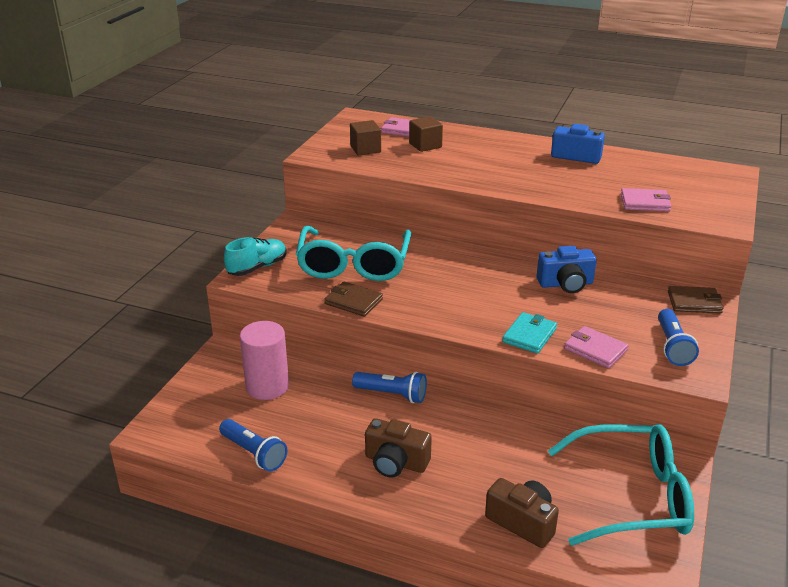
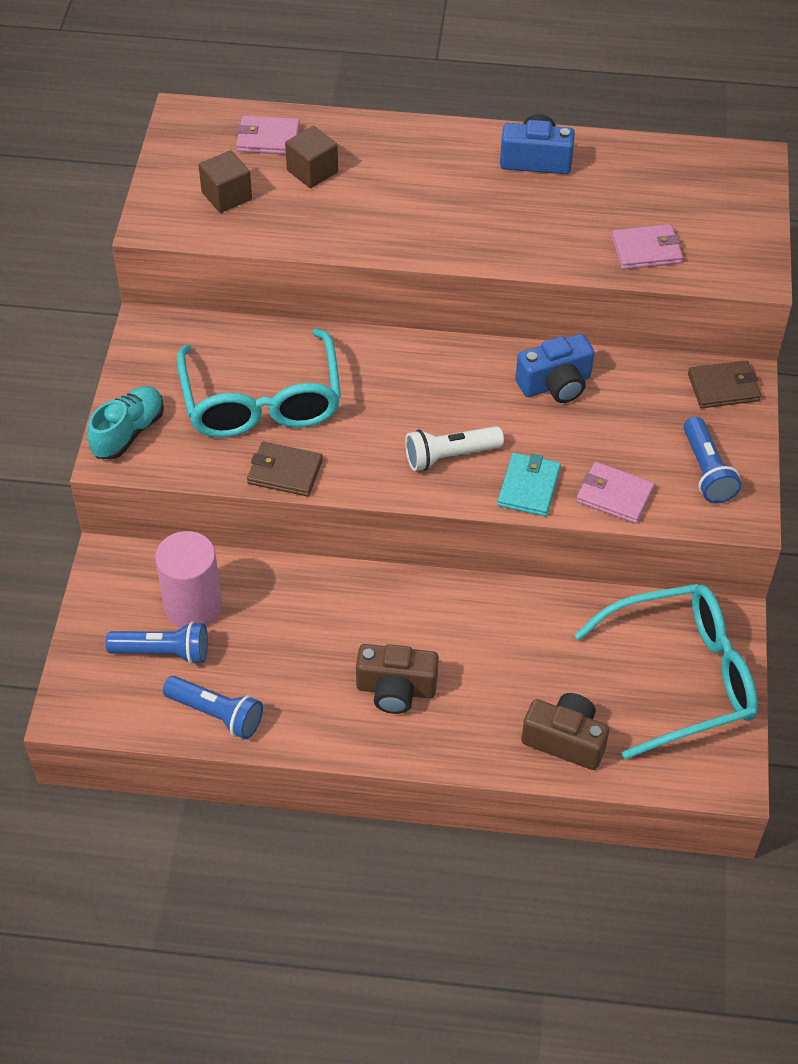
camera: 15 degrees left, 20 degrees up
blue flashlight [352,372,427,403] -> blue flashlight moved to [106,622,208,664]
none -> white flashlight [405,426,504,471]

